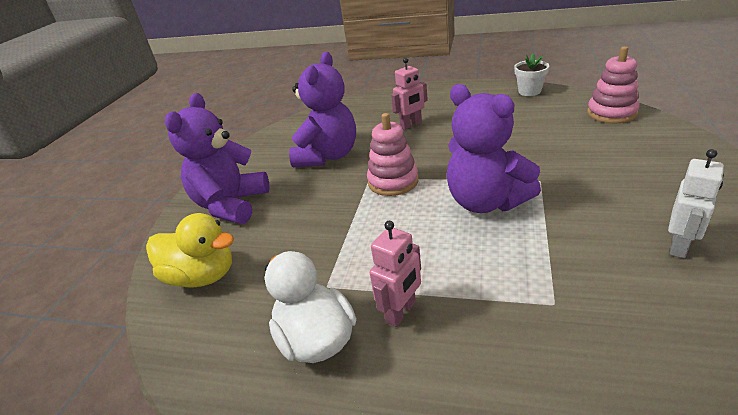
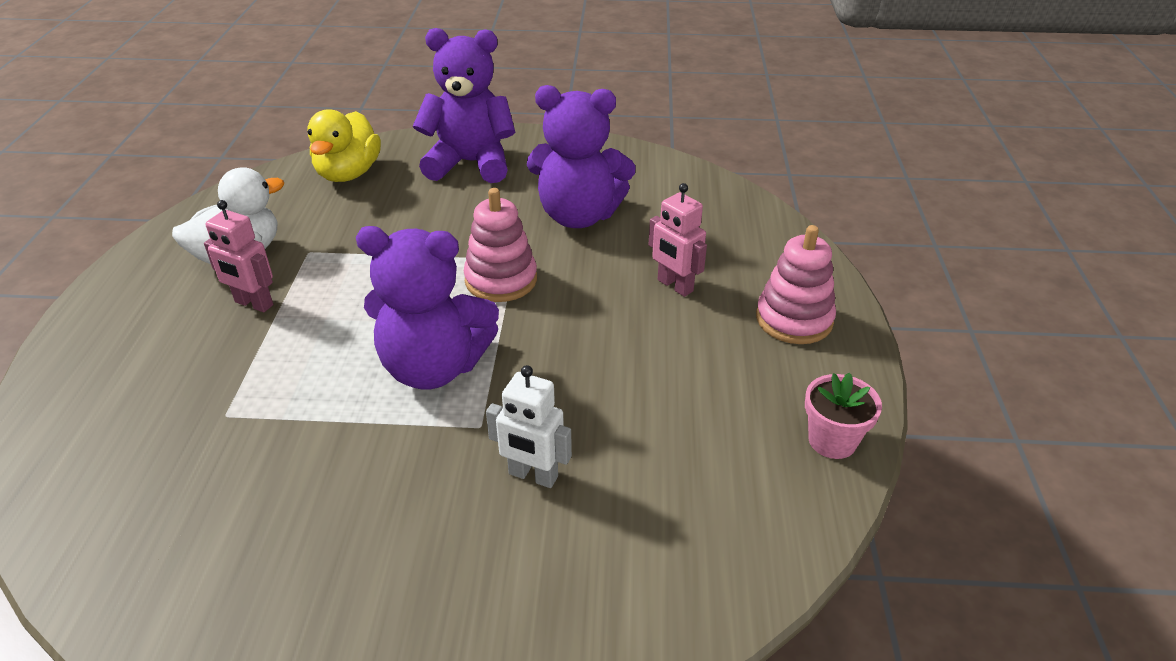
camera: 75 degrees right, 5 degrees up
purple teddy bear [447,84,541,213] -> purple teddy bear turned 120 degrees counterclockwise [356,226,499,390]
white flower pot [514,53,549,96] -> pink flower pot [805,373,882,459]
pink stacking toy [587,46,640,123] -> pink stacking toy moved to [756,225,836,344]
white robot [668,149,724,258] -> white robot moved to [486,365,572,488]

